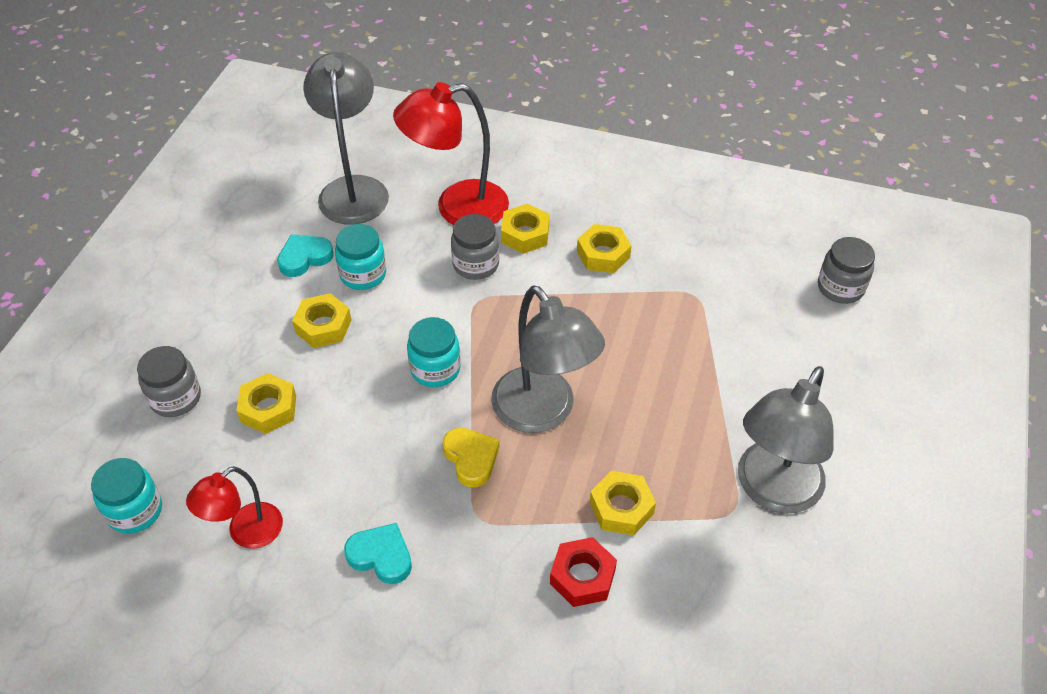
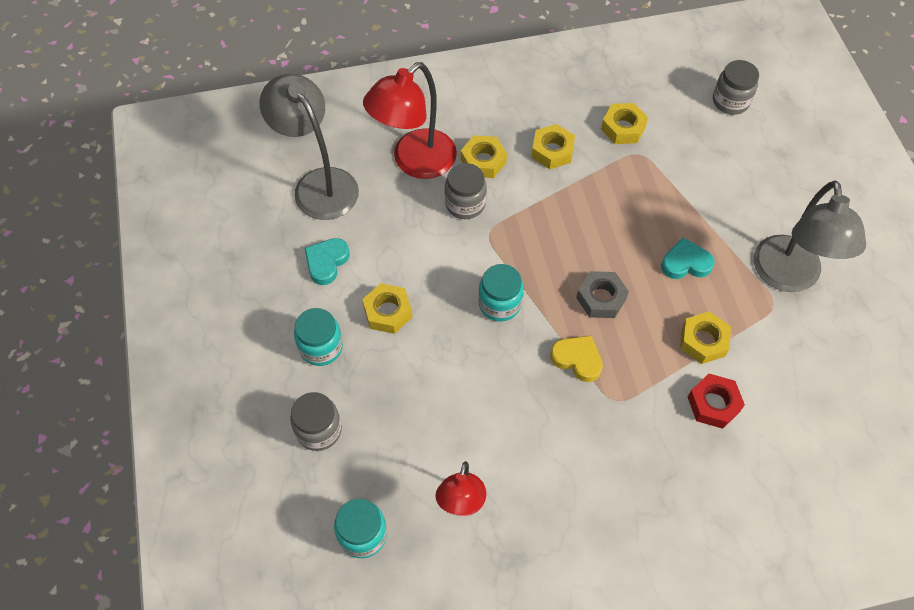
camera: 30 degrees left, 10 degrees up
yellow nut [237,373,296,434] -> yellow nut moved to [601,103,648,144]
turquoise jar [335,224,386,290] -> turquoise jar moved to [294,308,343,366]
turquoise heart [344,523,412,584] -> turquoise heart moved to [661,238,715,279]
grey lamp [491,286,605,433] -> grey nut [576,271,629,318]

